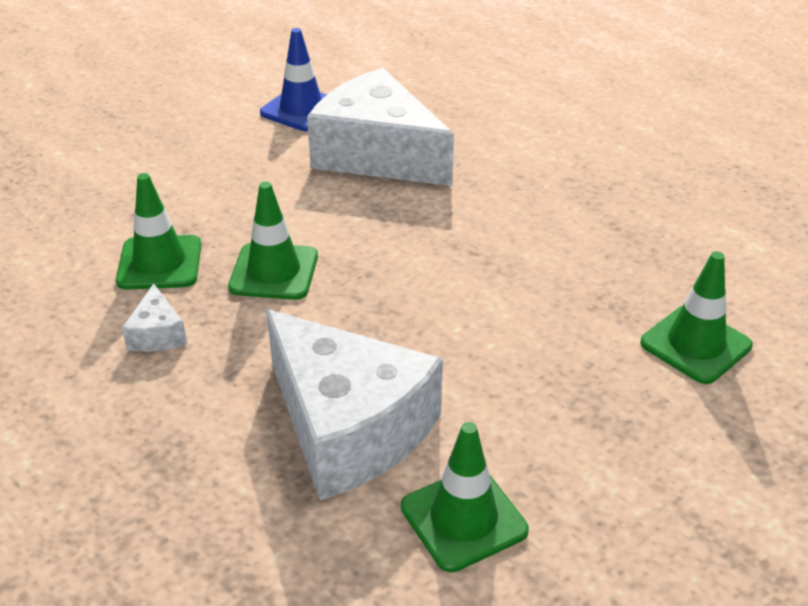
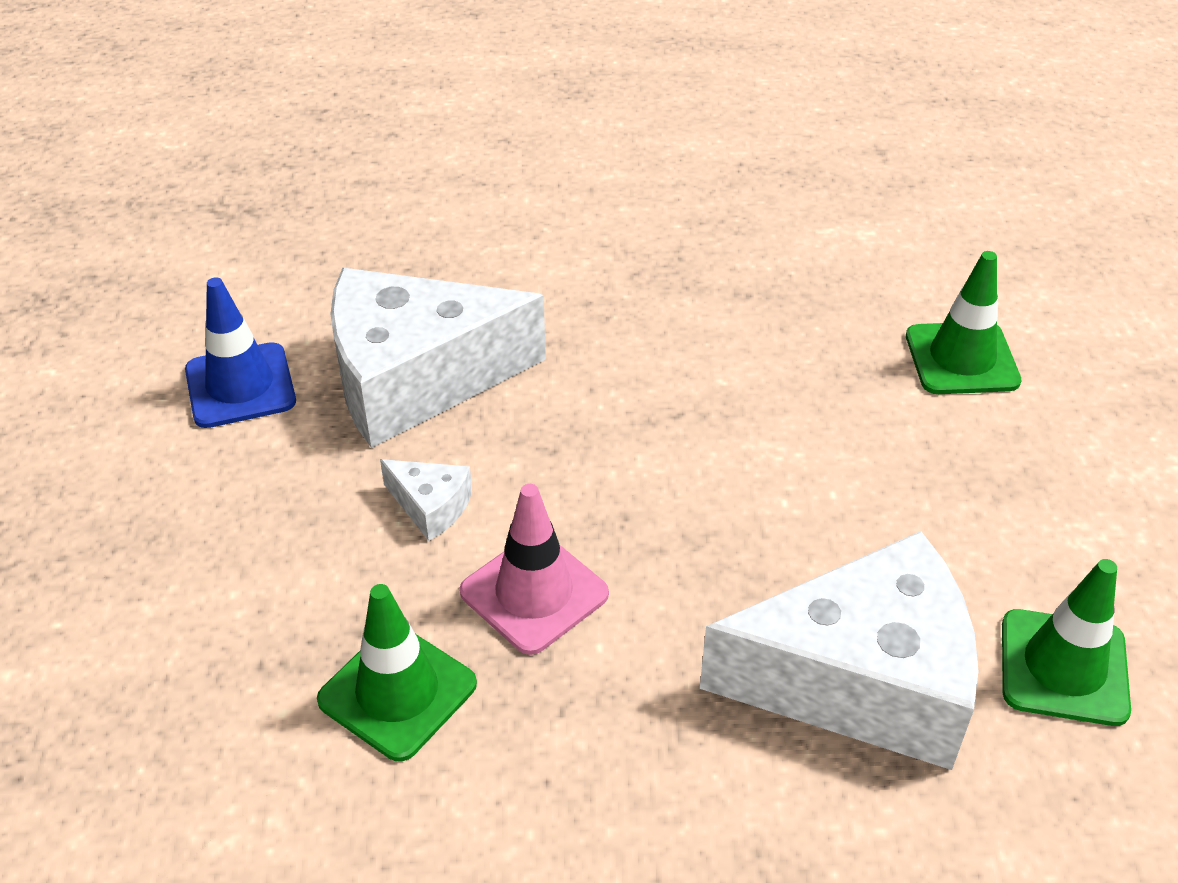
camera: 50 degrees left, 5 degrees up
white cheese [122,284,187,352] -> white cheese moved to [380,459,472,541]
green traffic cone [228,182,318,300] -> pink traffic cone [460,484,609,655]

